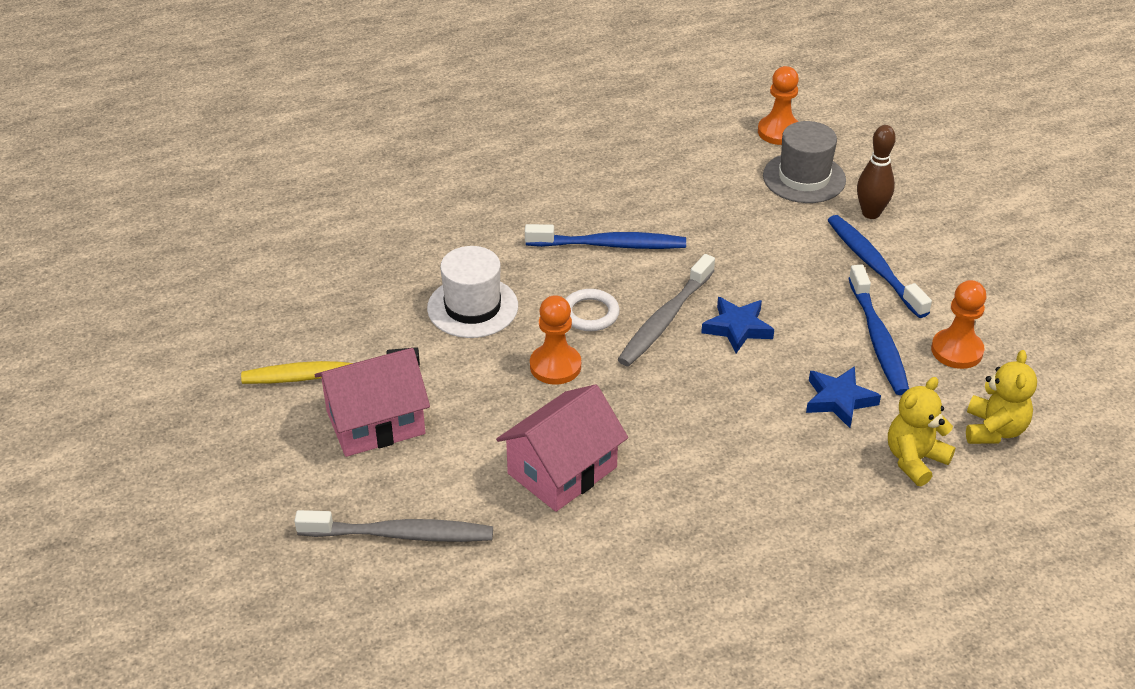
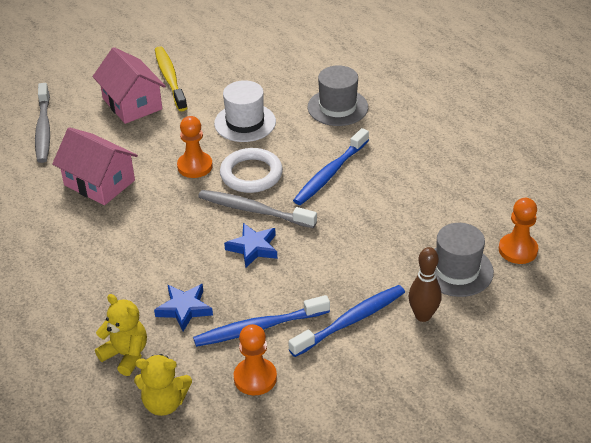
camera: 80 degrees right, 0 degrees up
blue toothbrush [525,224,686,249] -> blue toothbrush turned 45 degrees clockwise [293,128,369,205]
white ring [565,289,620,331] -> white ring [220,148,283,193], size x1.50
none -> grey hat [308,65,368,126]

